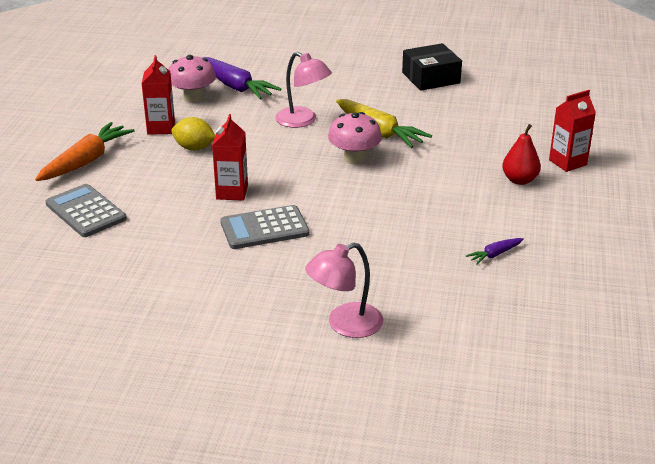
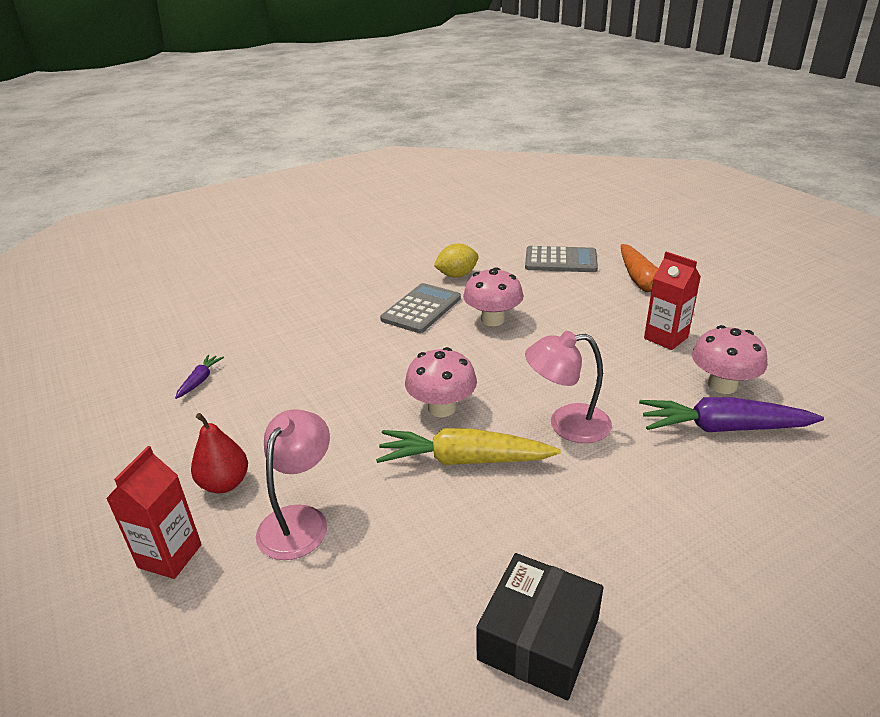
camera: 140 degrees right, 0 degrees up
yellow lemon [171,117,215,151] -> yellow lemon moved to [434,244,479,277]
red carton [212,114,248,201] -> pink mushroom [463,267,523,326]
pink lamp [305,243,383,338] -> pink lamp moved to [256,409,330,560]

